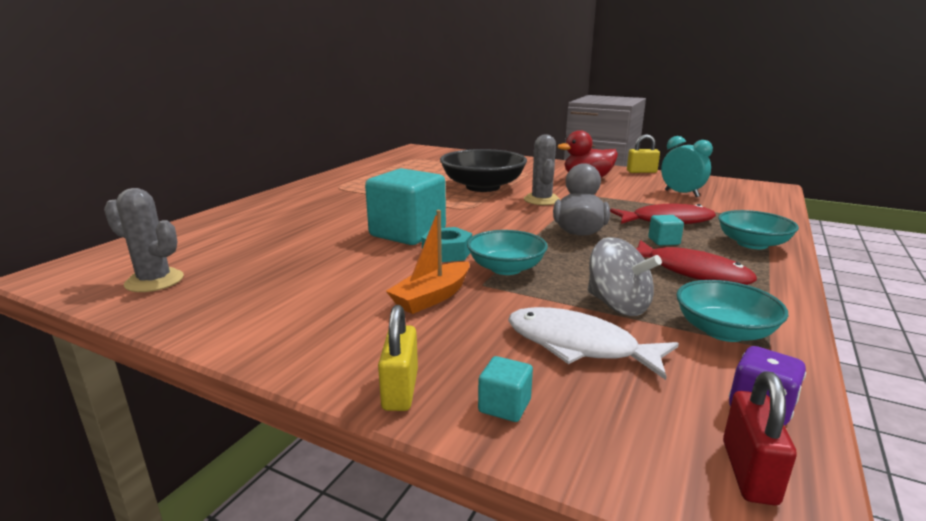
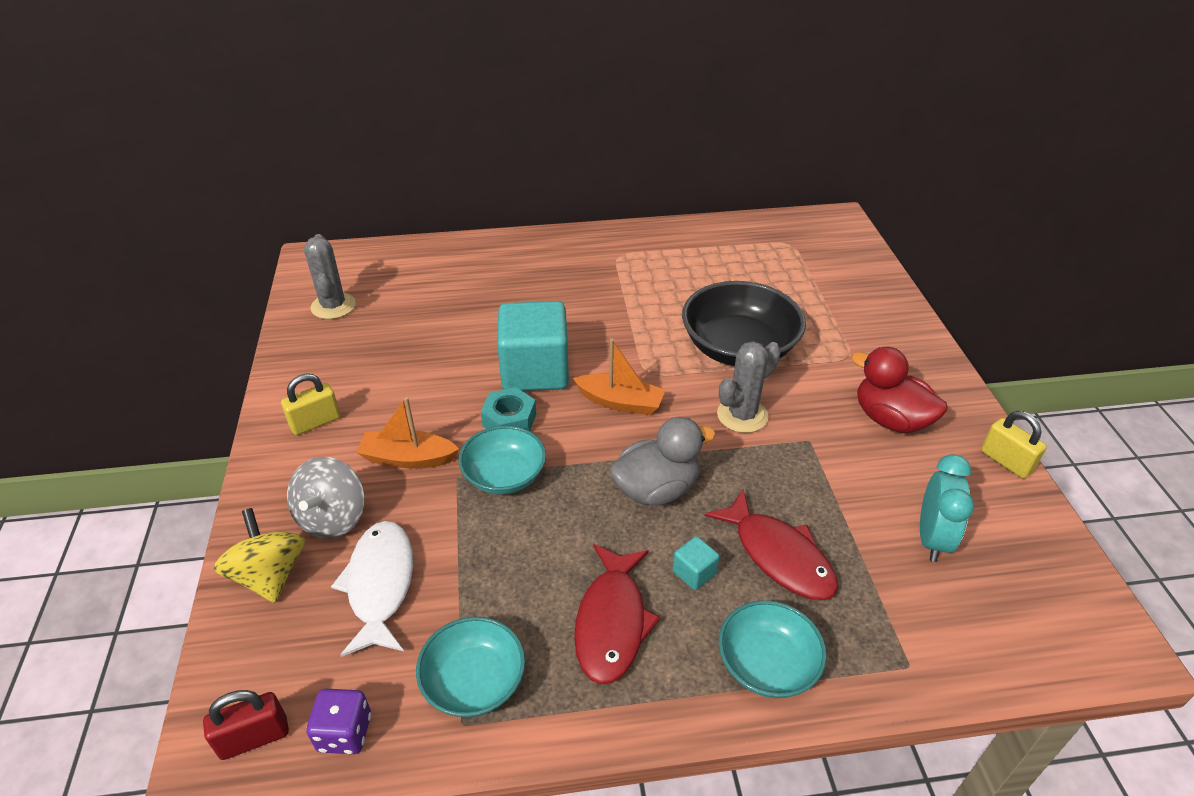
camera: 55 degrees right, 20 degrees up
yellow padlock [378,305,418,411] -> yellow padlock moved to [281,374,340,435]
turquoise cube [478,356,533,422] -> yellow spinning top [214,508,305,603]
grey spinning top [588,237,662,316] -> grey spinning top moved to [287,457,365,539]
none -> orange boat [573,339,666,415]

